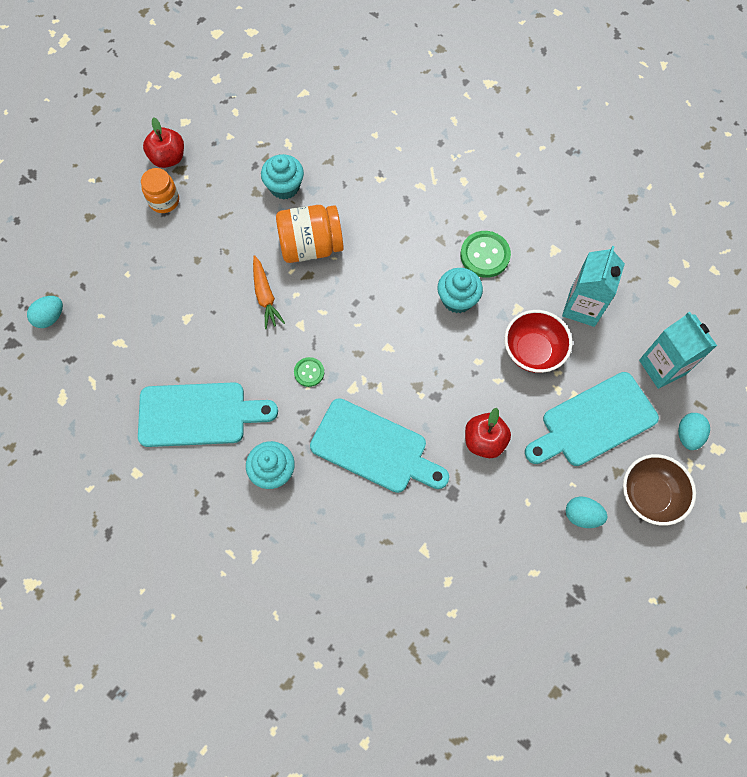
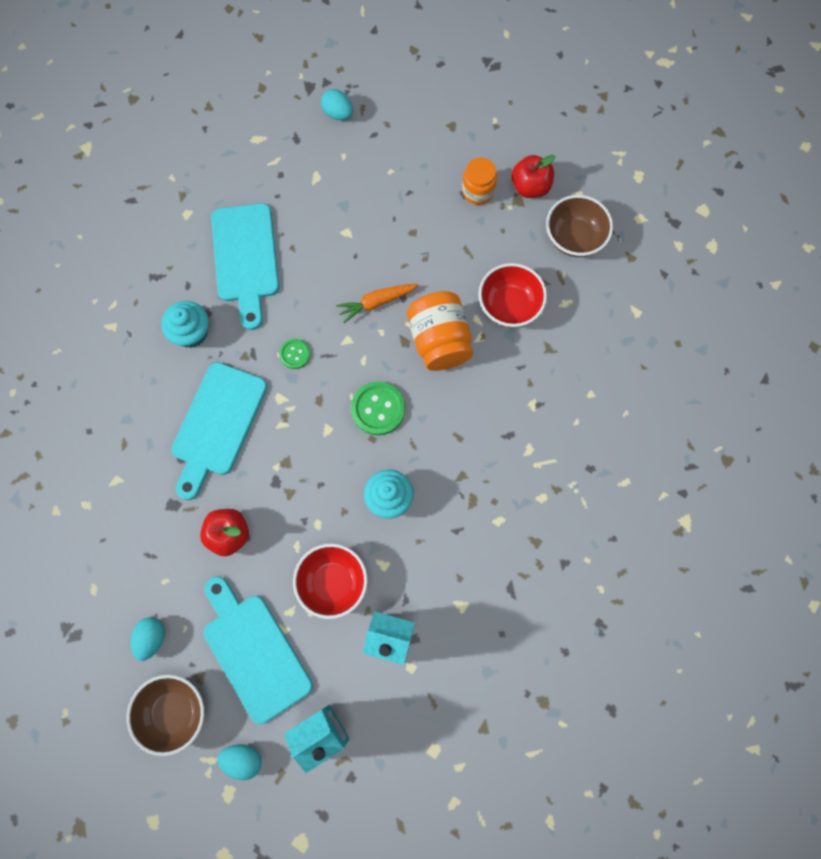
camera: 85 degrees right, 5 degrees up
turquoise cupcake [261,154,304,200] -> red bowl [478,263,547,327]
green button [460,231,511,278] -> green button moved to [351,381,405,435]
none -> brown bowl [546,195,613,257]

